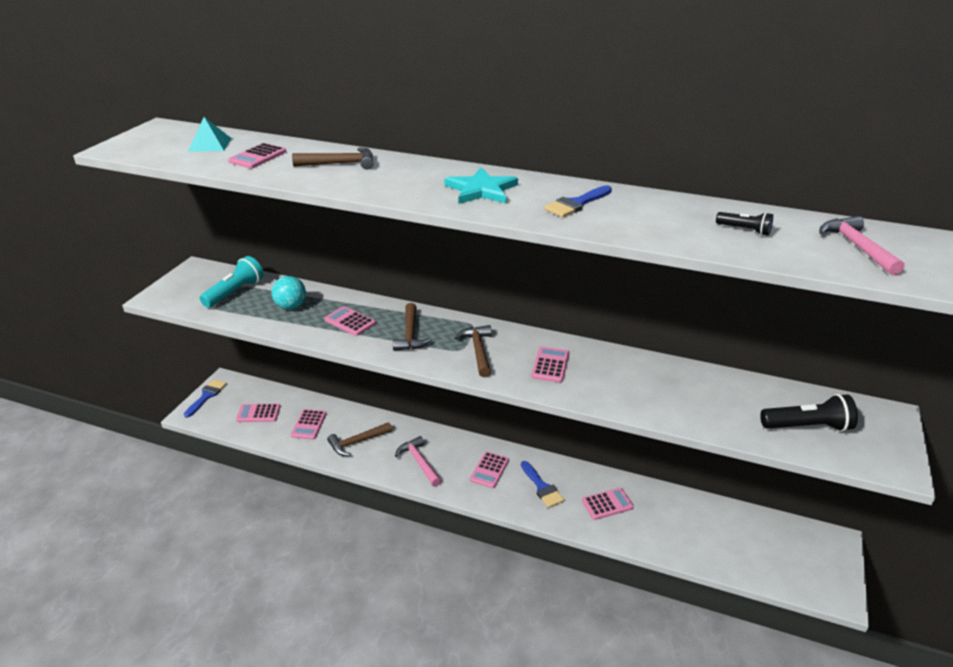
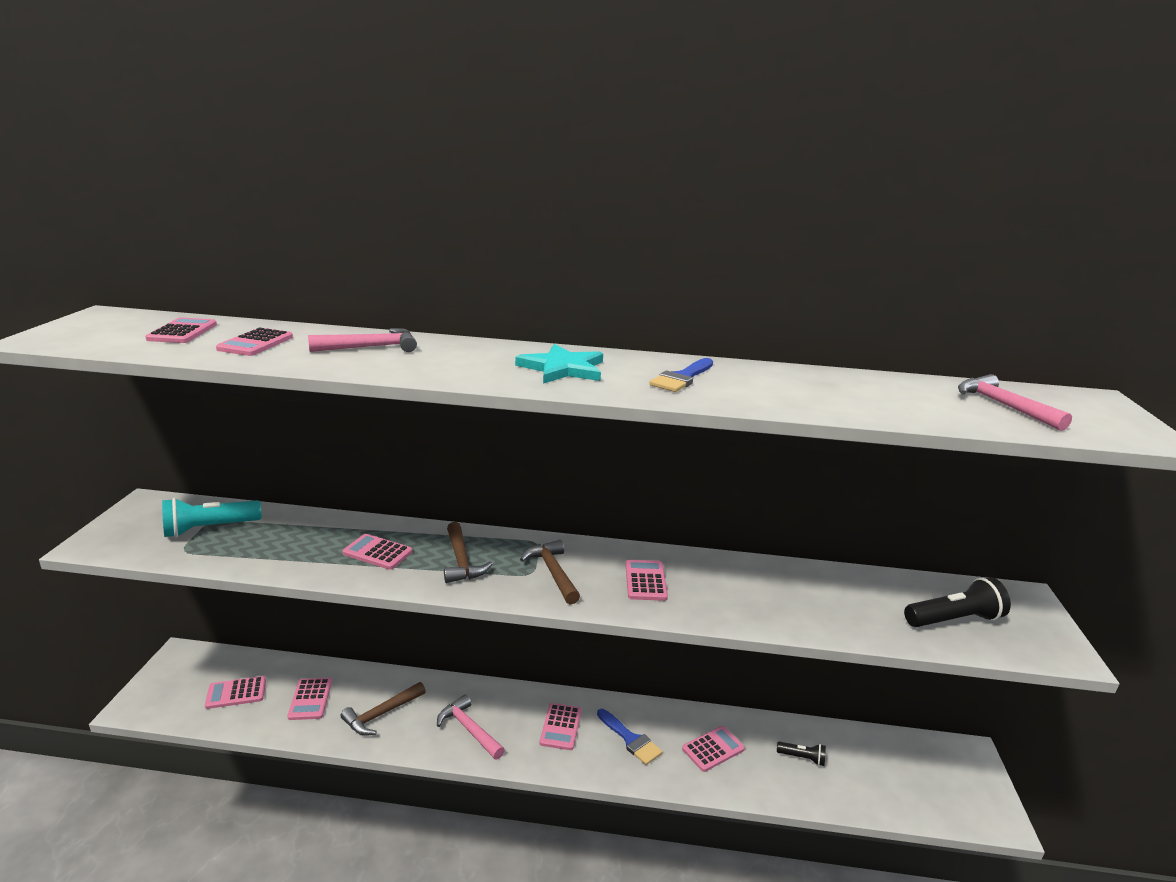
camera: 15 degrees left, 10 degrees down
blue brush [184,379,227,418] -> none
turquoise pyramid [188,117,231,152] -> pink calculator [145,317,217,343]
turquoise flashlight [200,256,264,308] -> turquoise flashlight turned 135 degrees counterclockwise [162,498,262,538]
turquoise ball [271,276,306,310] -> none
brown hammer [292,147,373,169] -> pink hammer [308,328,417,352]
black flashlight [716,212,773,236] -> black flashlight moved to [777,742,826,766]

